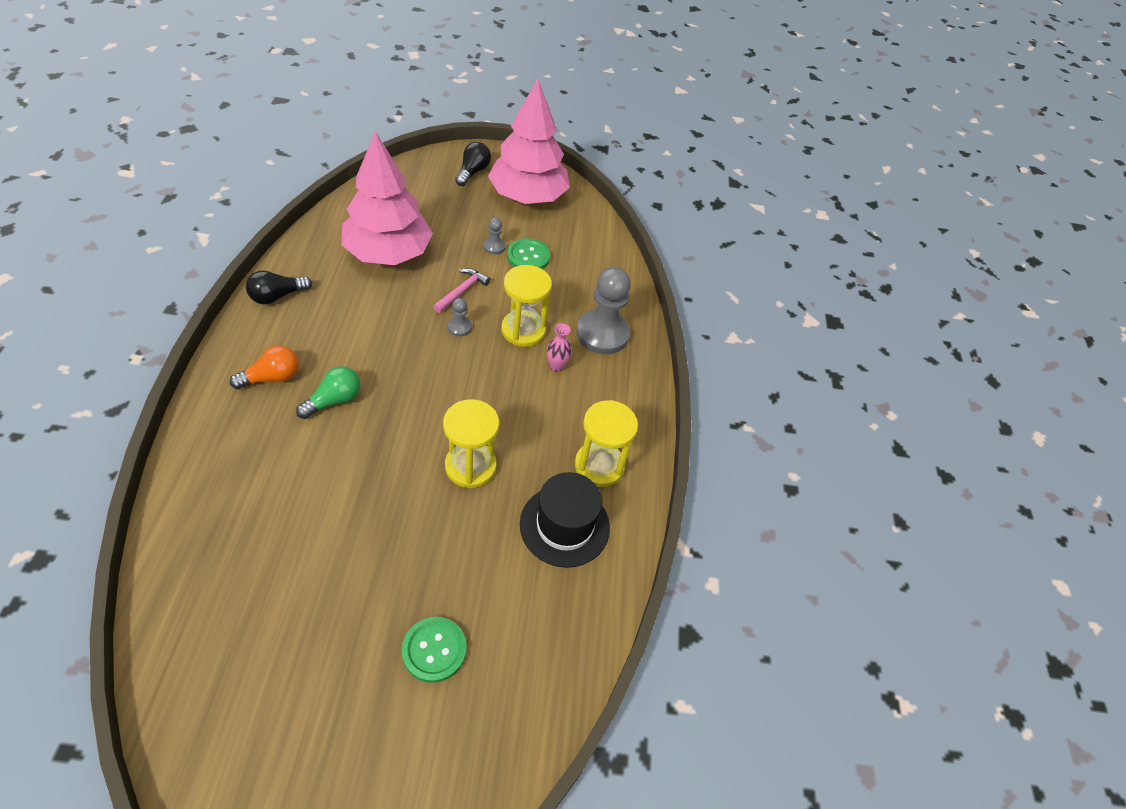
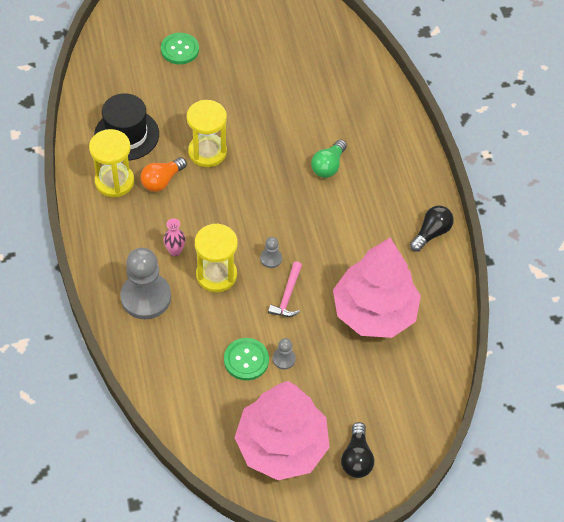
camera: 165 degrees right, 5 degrees up
orange light bulb [230,346,299,389] -> orange light bulb moved to [141,157,187,192]

